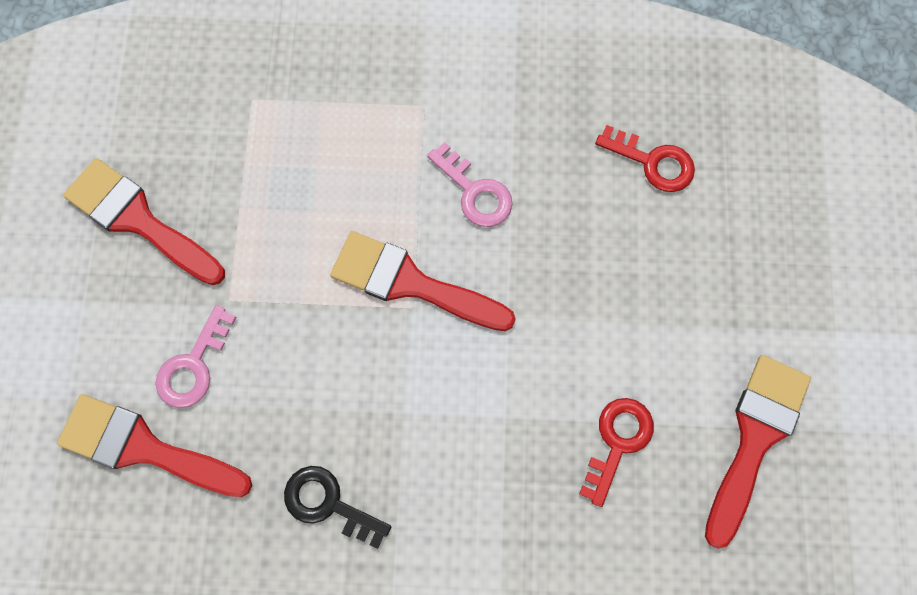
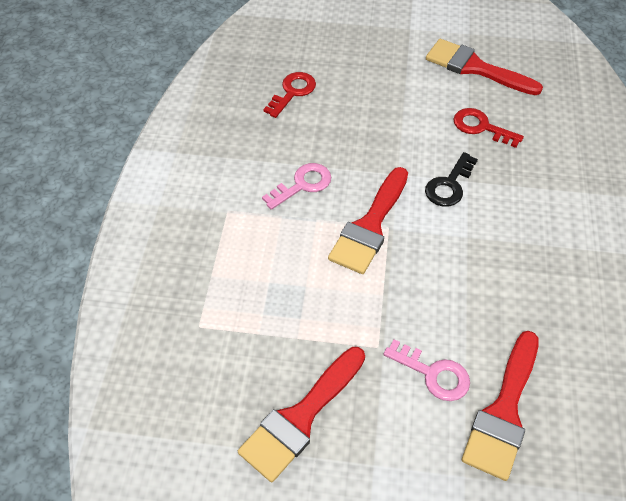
camera: 85 degrees left, 20 degrees down
black key [284,466,391,549] -> black key moved to [425,152,478,207]

